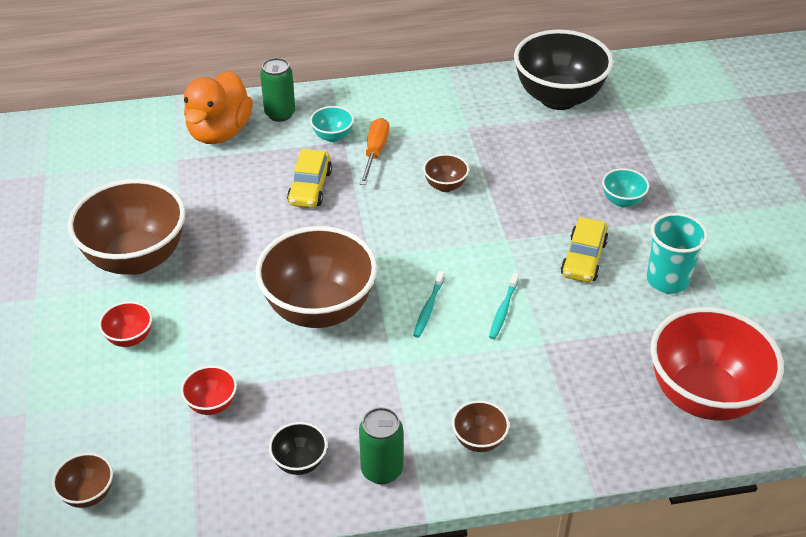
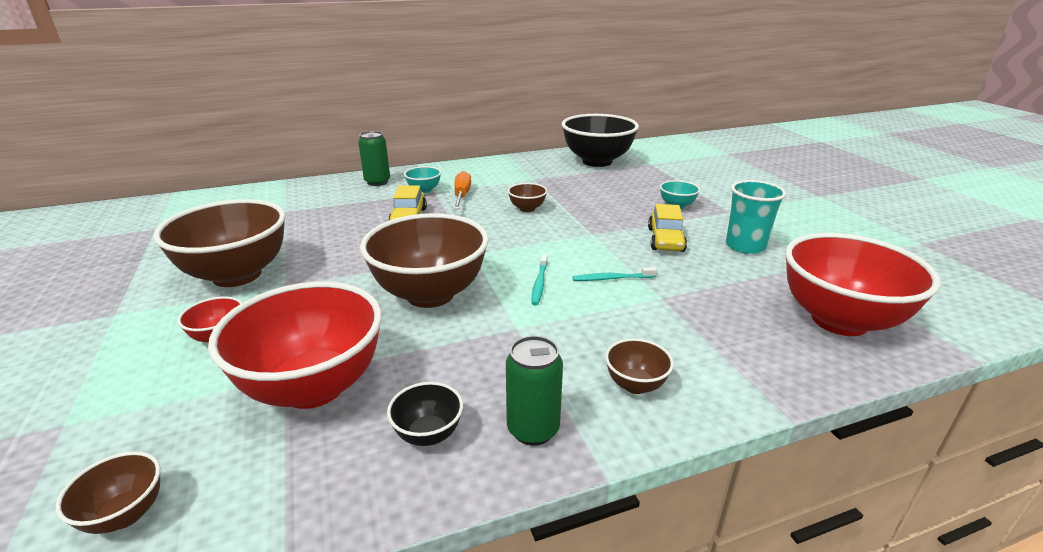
camera: 10 degrees left, 15 degrees down
red bowl [181,366,237,415] -> red bowl [208,282,382,409], size x2.31
orange duck [184,71,253,144] -> none
turquoise toothbrush [489,273,519,339] -> turquoise toothbrush turned 75 degrees clockwise [573,267,657,281]

